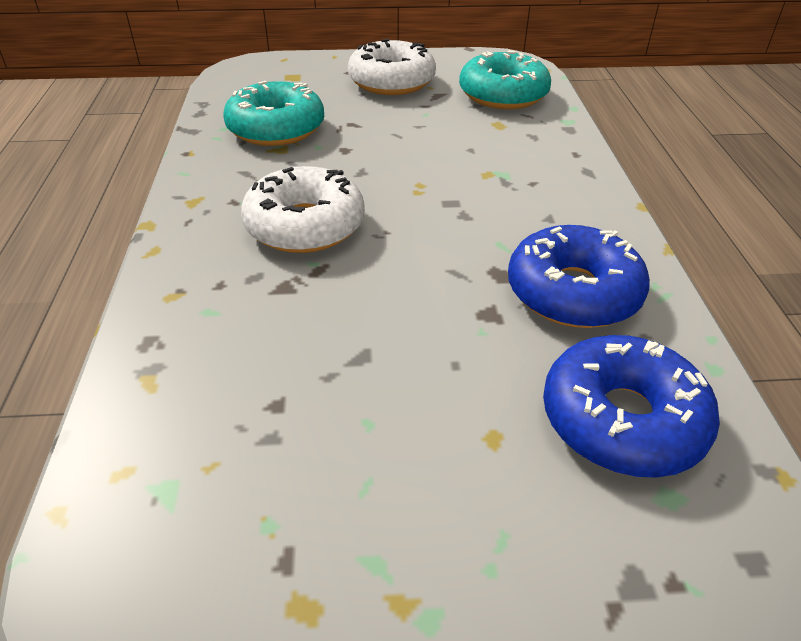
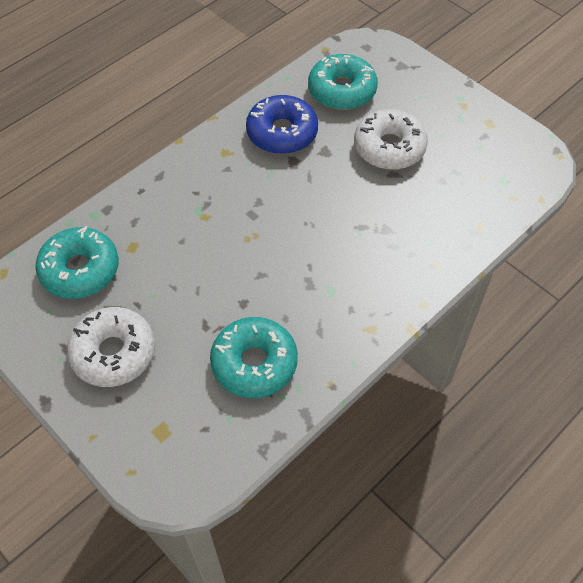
camera: 130 degrees left, 15 degrees up
white donut [241,166,365,253] -> white donut moved to [354,109,428,170]
blue donut [543,335,720,478] -> turquoise donut [308,54,378,110]

